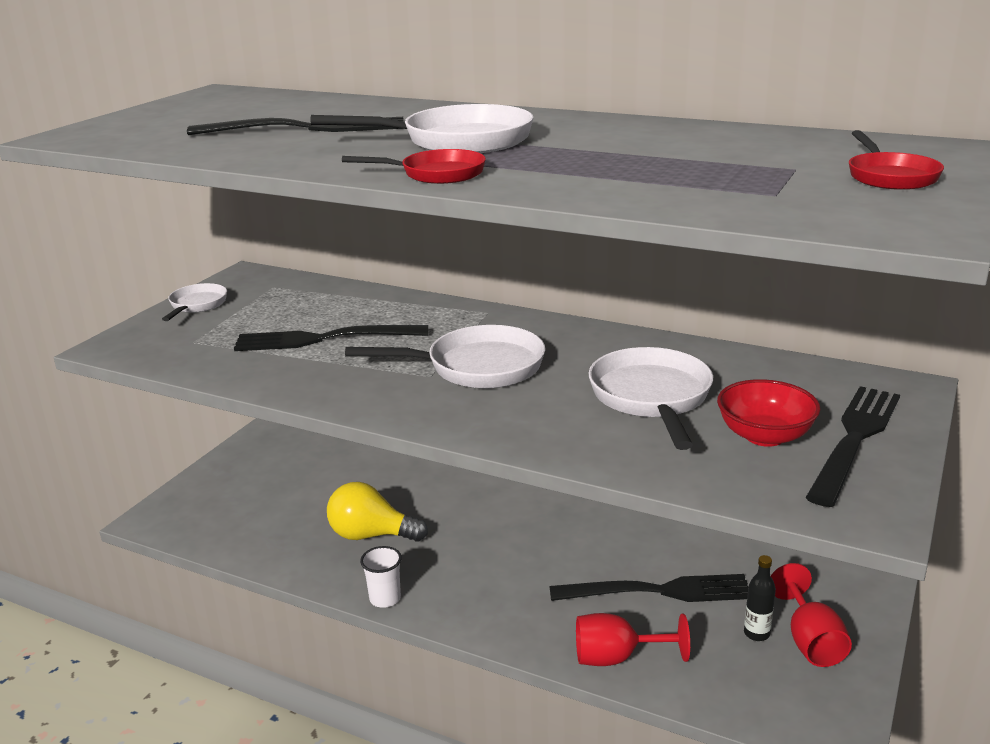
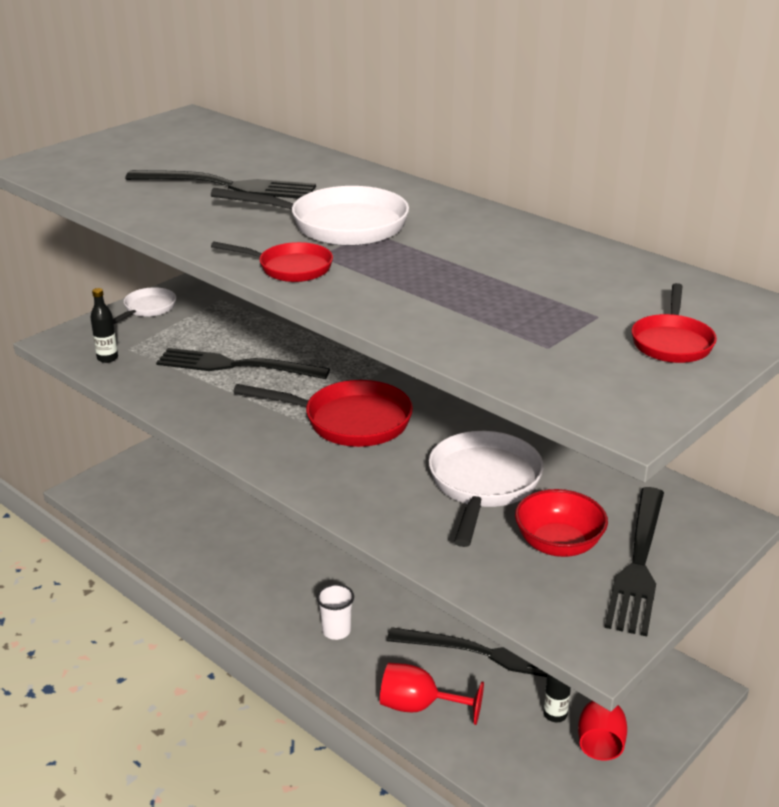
camera: 15 degrees right, 5 degrees up
yellow light bulb [327,482,428,542] -> none
white pan [345,325,545,389] -> red pan [233,380,413,447]
white cup [360,546,402,608] -> white cup moved to [317,584,354,640]
black fork [805,386,900,507] -> black fork turned 150 degrees clockwise [605,487,664,636]
none -> black bottle [90,288,118,363]

